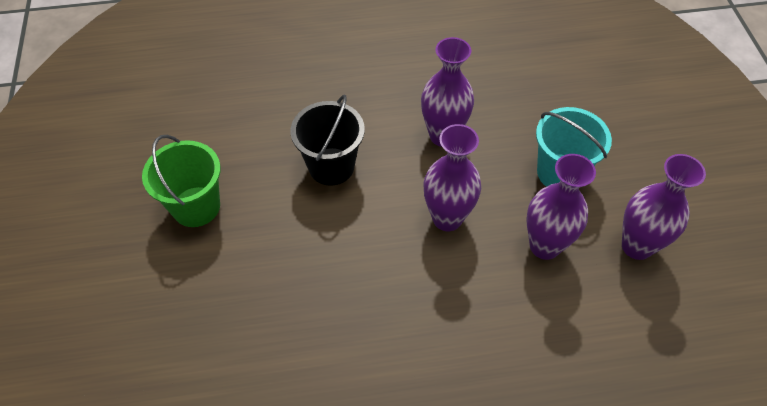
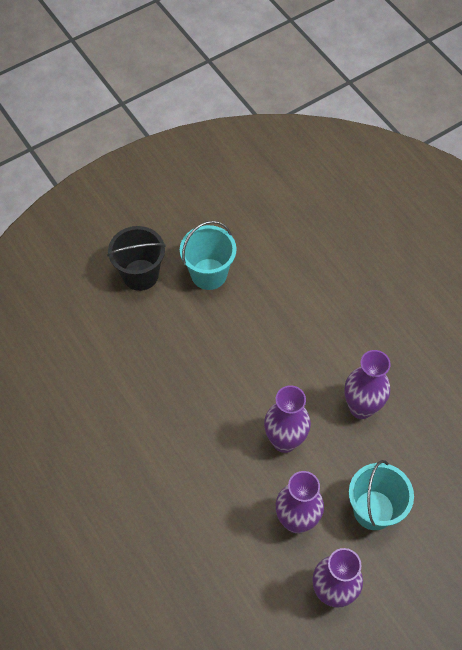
camera: 65 degrees right, 5 degrees up
green bucket [142,135,221,227] -> turquoise bucket [180,221,237,290]
black bucket [291,95,365,186] -> black bucket moved to [107,226,166,291]

